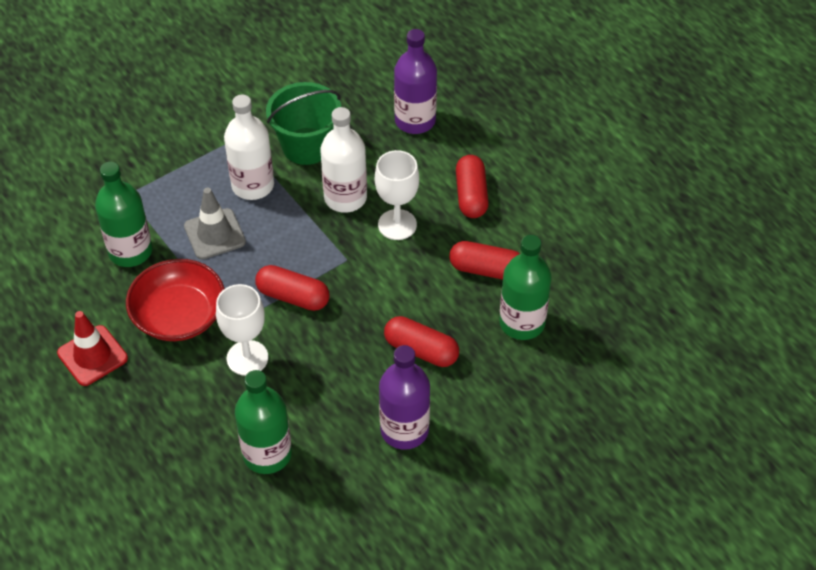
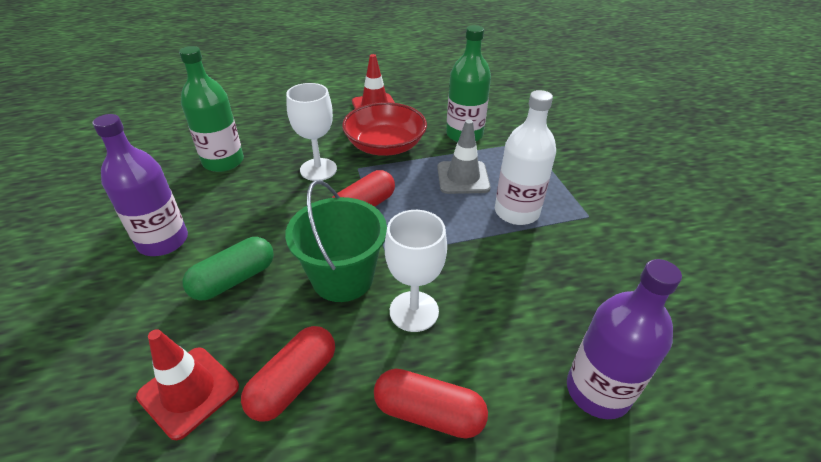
camera: 110 degrees right, 10 degrees down
green bucket [266,82,341,165] -> green bucket moved to [285,180,387,302]
white bottle [320,107,367,213] -> none
red capsule [384,316,459,367] -> green capsule [183,237,274,300]
green bottle [499,235,552,340] -> red traffic cone [136,329,239,440]

